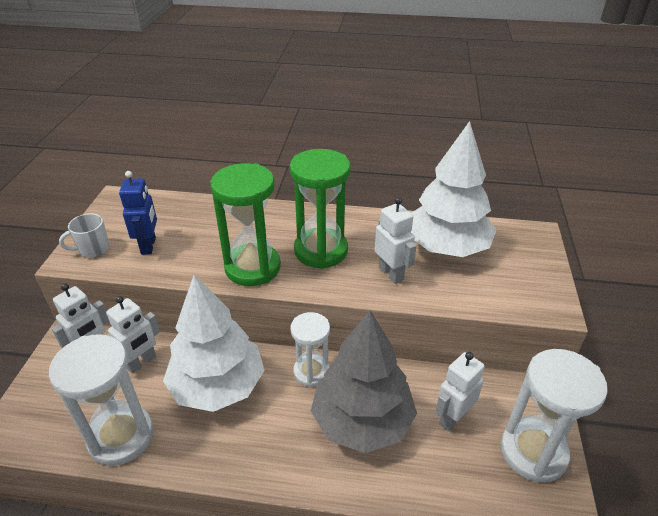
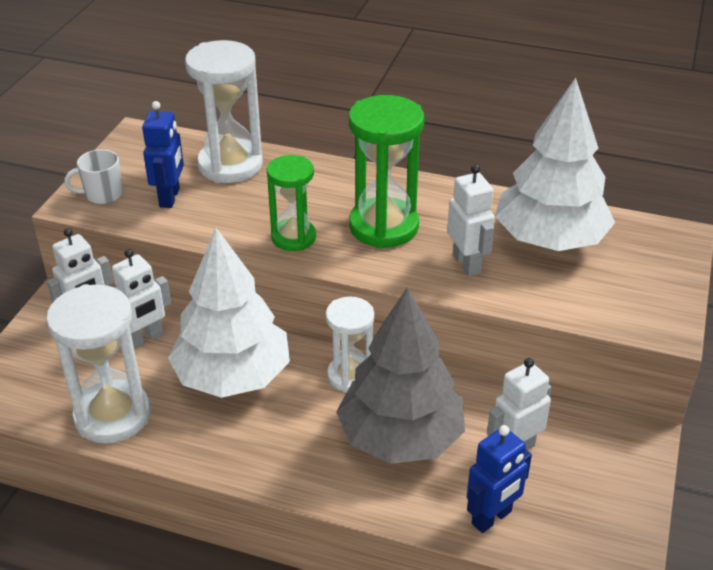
camera: 10 degrees right, 0 degrees up
green hourglass [210,163,281,286] -> green hourglass [267,155,316,251], size x0.64
white hourglass [500,349,608,483] -> white hourglass moved to [185,40,263,183]
none -> blue robot [467,425,532,533]

